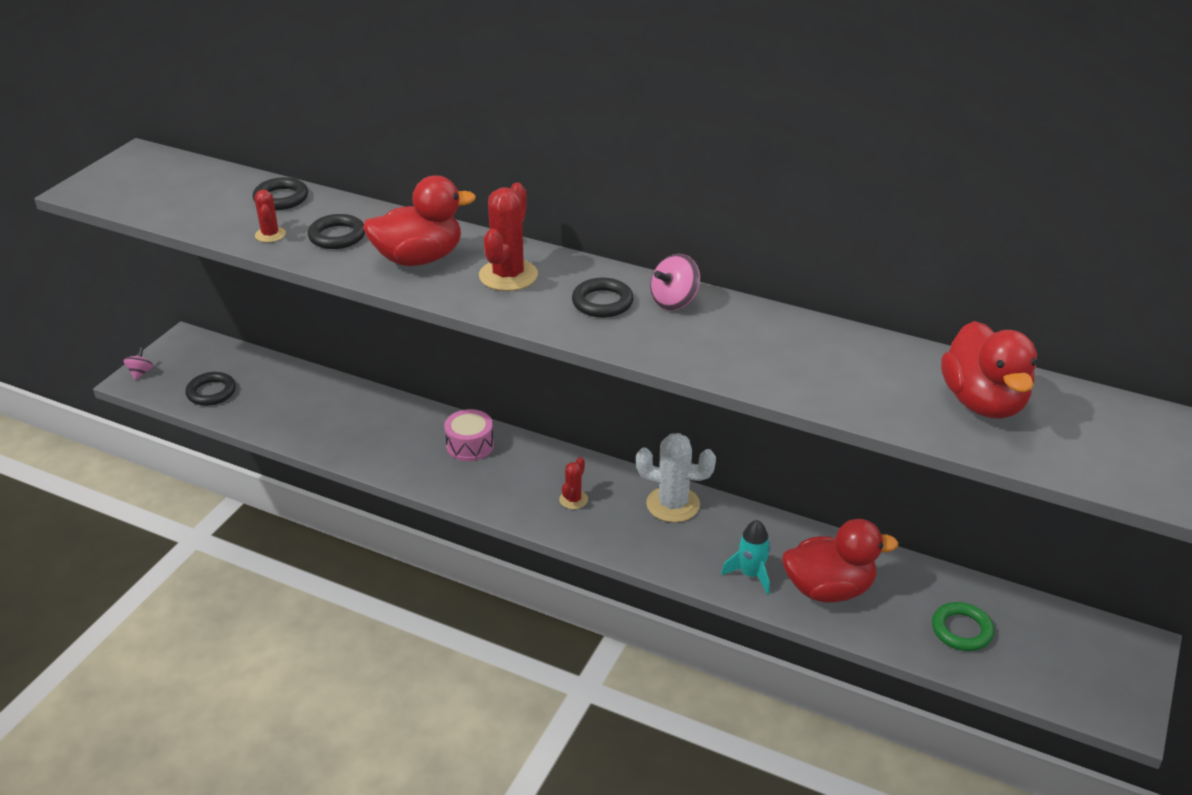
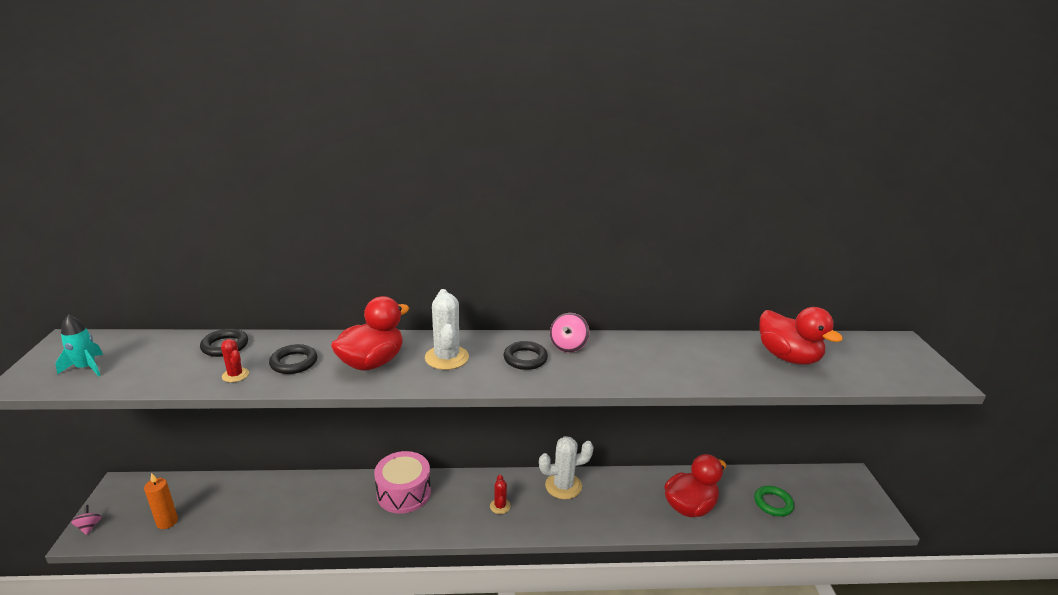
camera: 30 degrees left, 10 degrees down
black ring [186,372,236,406] -> orange candle [144,473,178,529]
pink drum [444,409,494,461] -> pink drum [374,451,431,514], size x1.50
red cactus [479,182,538,291] -> white cactus [425,289,469,370]
turquoise rocket [721,520,770,595] -> turquoise rocket moved to [55,315,103,377]

